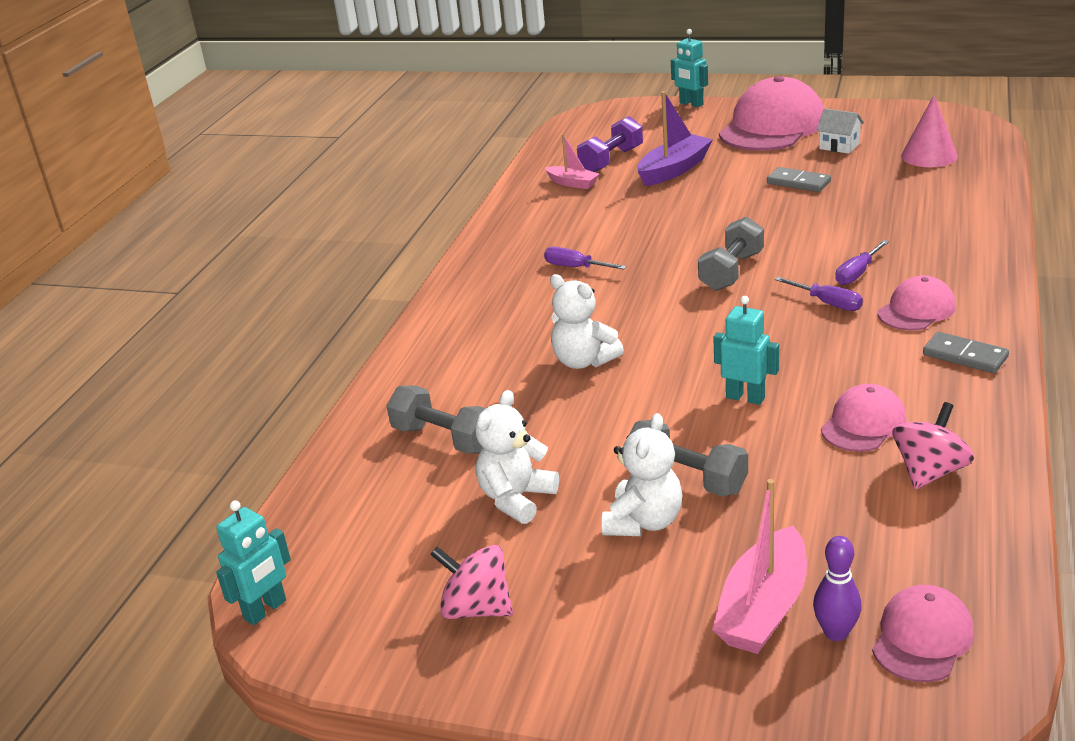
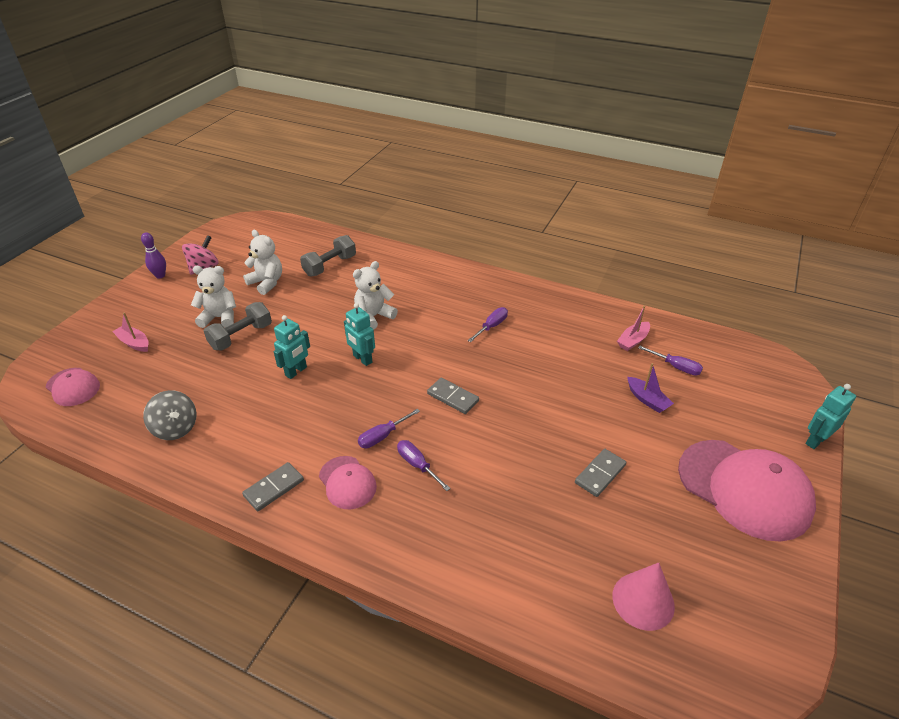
camera: 95 degrees right, 10 degrees up
turquoise robot [216,500,291,625] -> turquoise robot moved to [344,303,375,366]
purple dumbbell [577,116,643,172] -> purple screwdriver [638,346,703,376]
white teddy bear [602,413,682,536] -> white teddy bear turned 150 degrees clockwise [191,266,236,328]
purple boat [637,91,713,186] -> purple boat [627,363,674,413], size x0.60
grey dumbbell [698,217,764,291] -> grey domino [427,378,479,414]
pink boat [712,479,807,654] -> pink boat [112,312,149,352], size x0.60
purple bowling pin [813,536,862,641] -> purple bowling pin moved to [141,232,166,278]
white house [816,108,864,154] -> none
pink cap [821,384,907,452] -> none
pink spinning top [893,402,974,489] -> grey spinning top [143,390,197,440]

